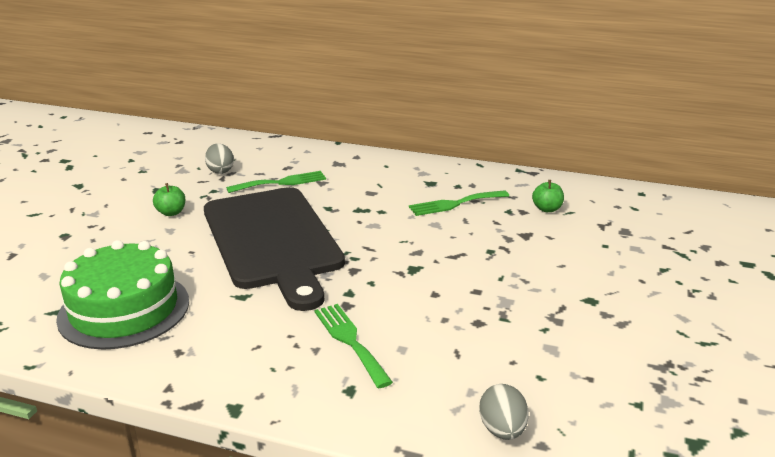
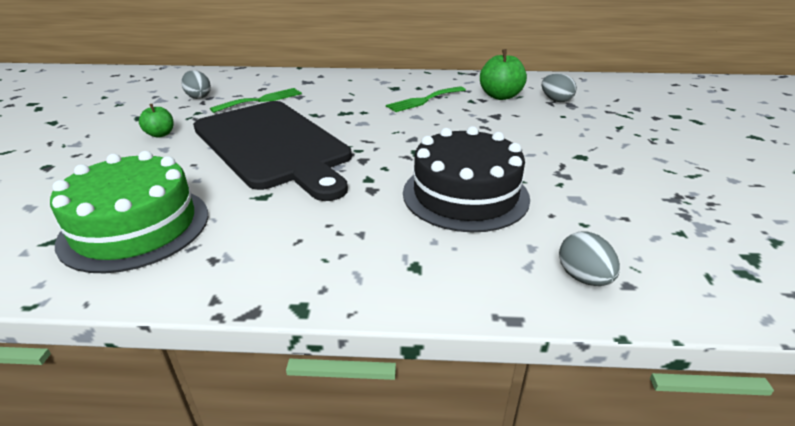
camera: 15 degrees left, 5 degrees up
green fork [314,304,393,388] -> none
green apple [532,180,564,212] -> green apple [480,49,527,100], size x1.70
none -> black cake [403,126,530,232]
none -> grey egg [542,73,577,102]

